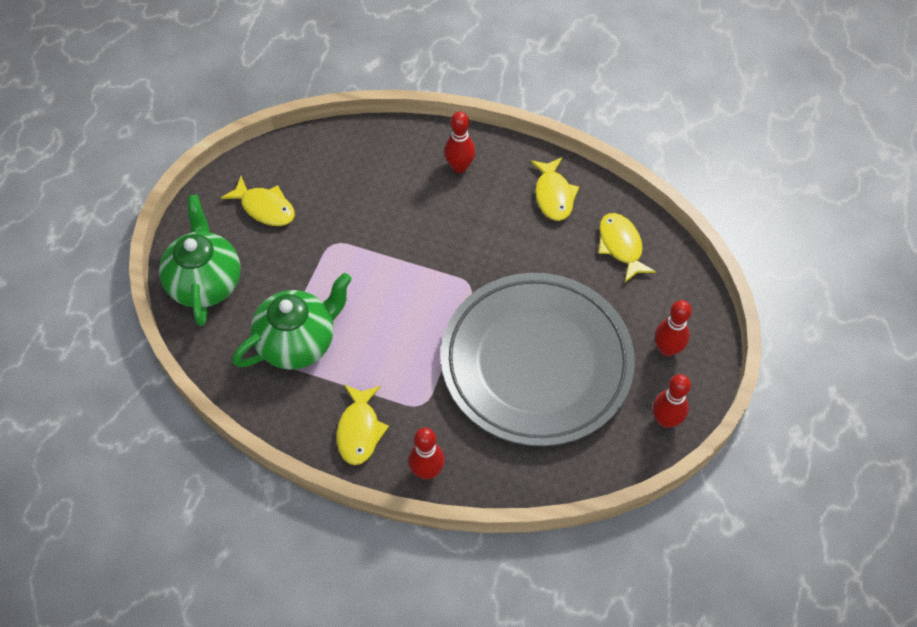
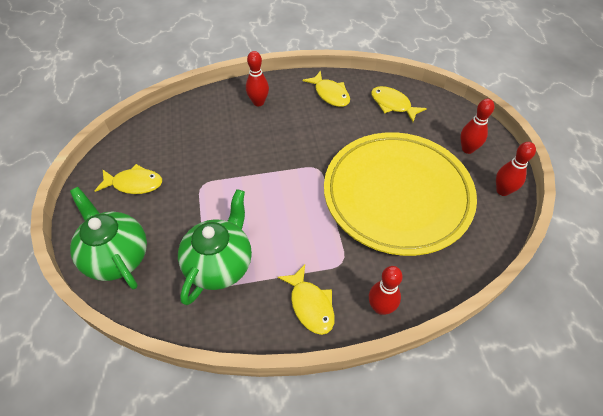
camera: 30 degrees left, 5 degrees down
grey plate [441,273,635,447] -> yellow plate [324,132,477,256]

